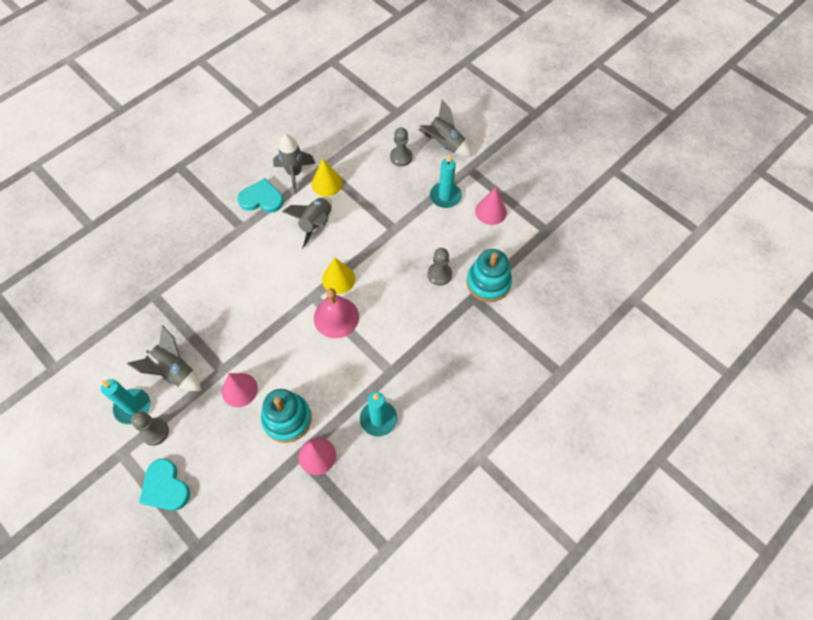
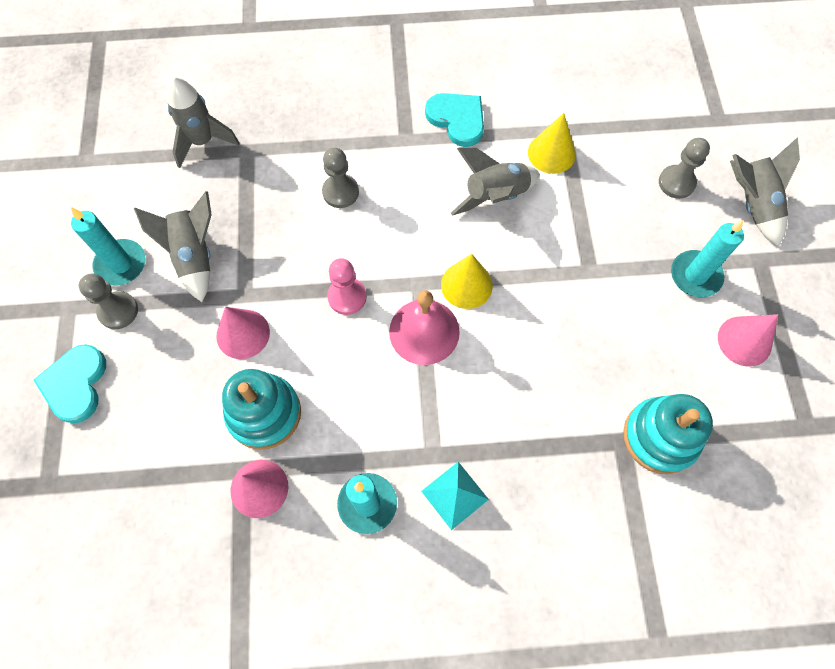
camera: 40 degrees right, 5 degrees up
grey rocket [273,134,315,194] -> grey rocket moved to [167,77,240,168]
grey pawn [427,248,452,286] -> grey pawn moved to [322,148,359,208]
none -> pink pawn [327,258,367,315]
none -> turquoise pyramid [421,462,489,530]

